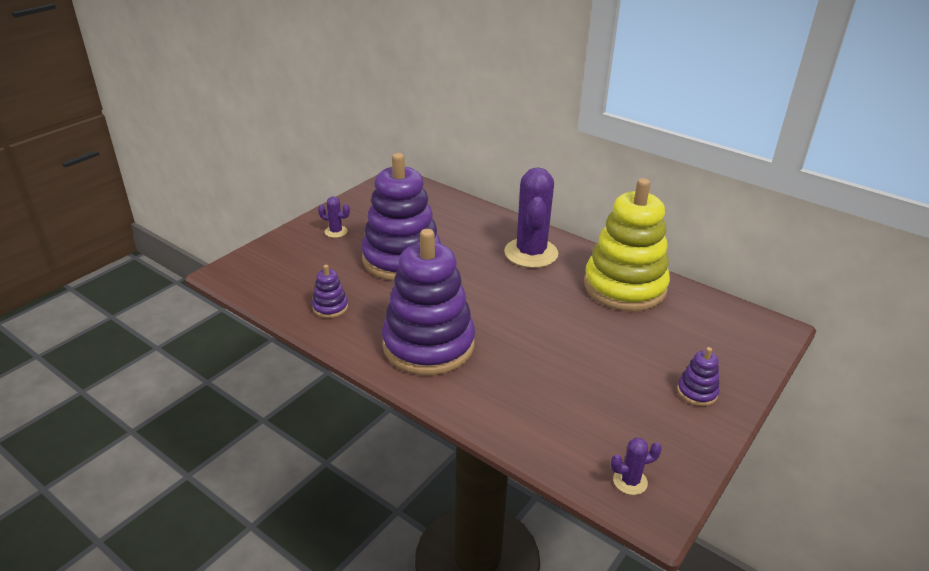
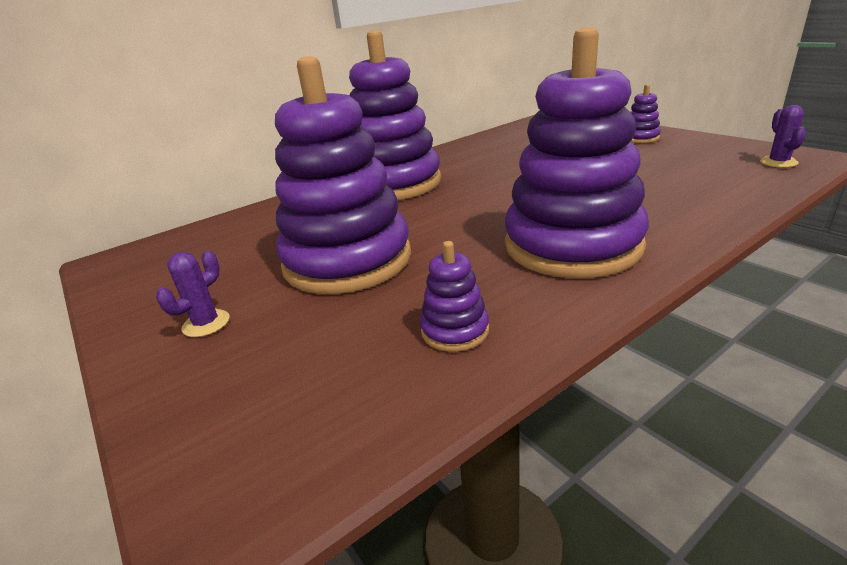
camera: 70 degrees left, 5 degrees down
purple cactus [504,167,558,268] -> purple stacking toy [349,30,441,200]
yellow stacking toy [584,178,670,311] -> none

